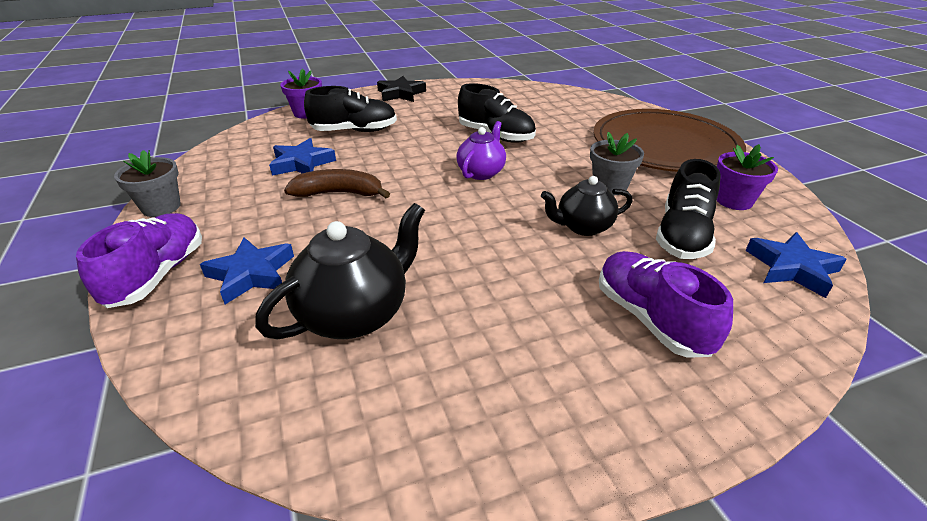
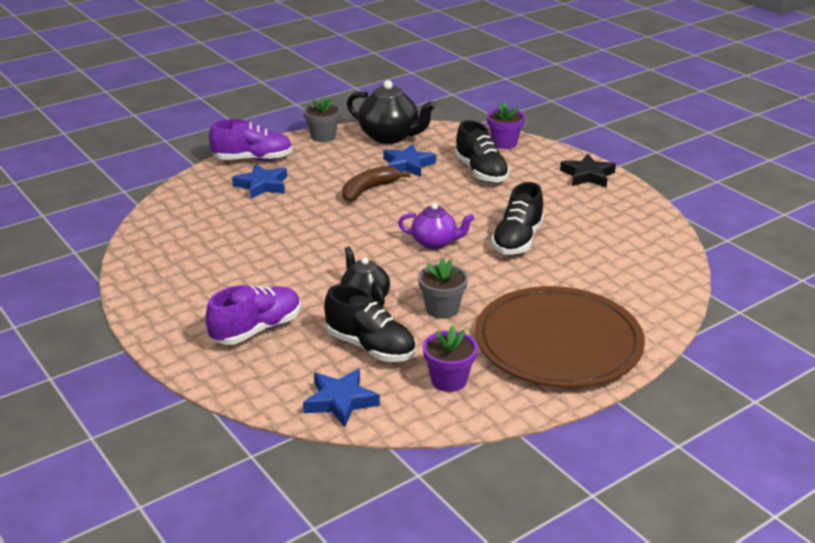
camera: 75 degrees right, 5 degrees down
black teapot [255,203,425,339] -> black teapot moved to [347,80,436,144]
brown banana [284,169,390,198] -> brown banana turned 120 degrees counterclockwise [342,166,411,202]
black shoe [656,159,721,259] -> black shoe turned 150 degrees counterclockwise [324,285,415,362]

